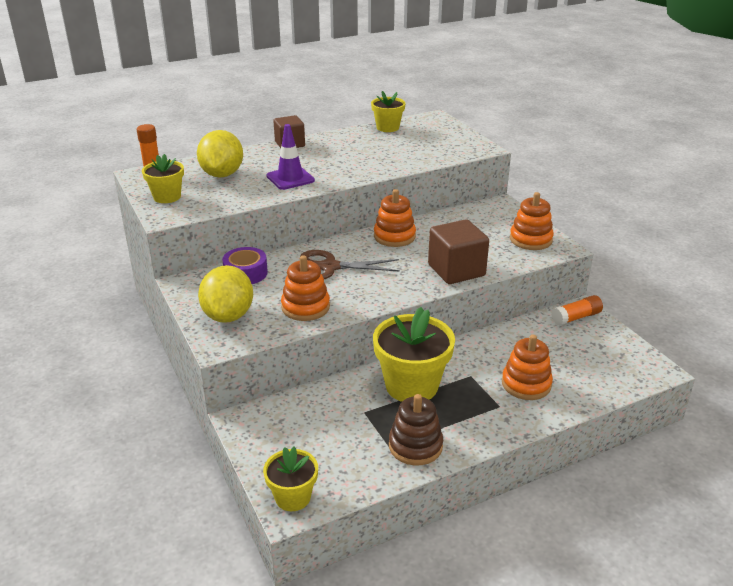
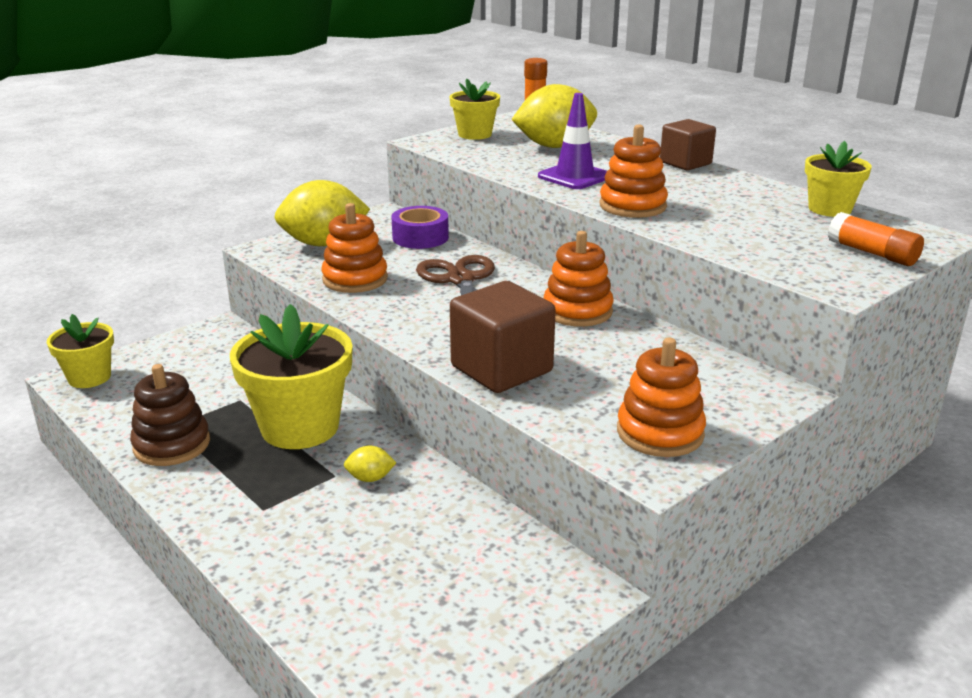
camera: 75 degrees right, 5 degrees down
orange stacking toy [502,335,553,400] -> orange stacking toy moved to [600,124,668,218]
orange glue stick [551,295,603,326] -> orange glue stick moved to [828,212,924,266]
none -> yellow lemon [344,446,396,482]

